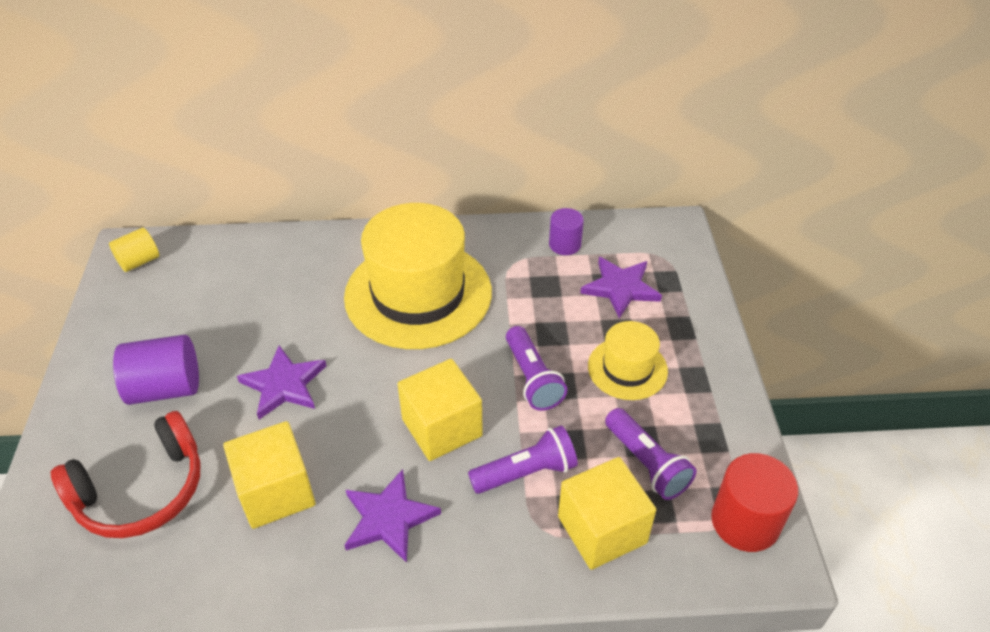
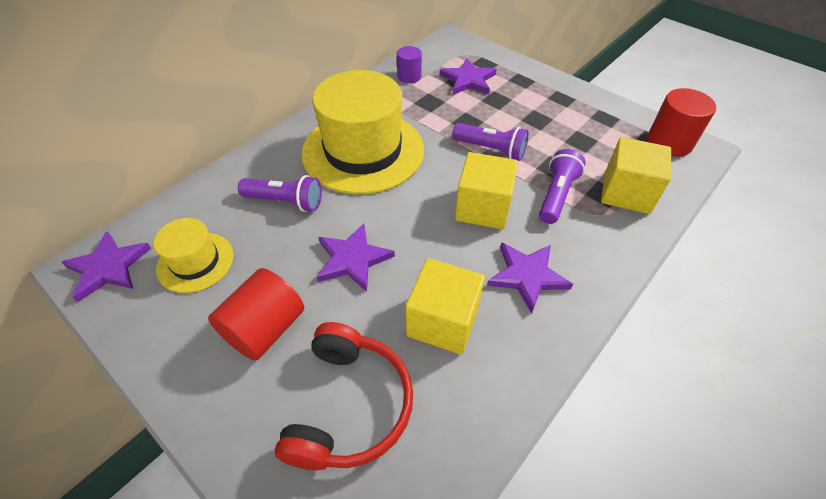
camera: 45 degrees left, 5 degrees up
yellow cylinder [109,227,159,272] -> purple star [61,231,151,302]
purple cylinder [113,335,199,405] -> red cylinder [208,268,304,361]
yellow hat [588,321,668,400] -> yellow hat moved to [154,218,233,293]
purple flashlight [605,408,696,500] -> purple flashlight moved to [238,175,322,212]

